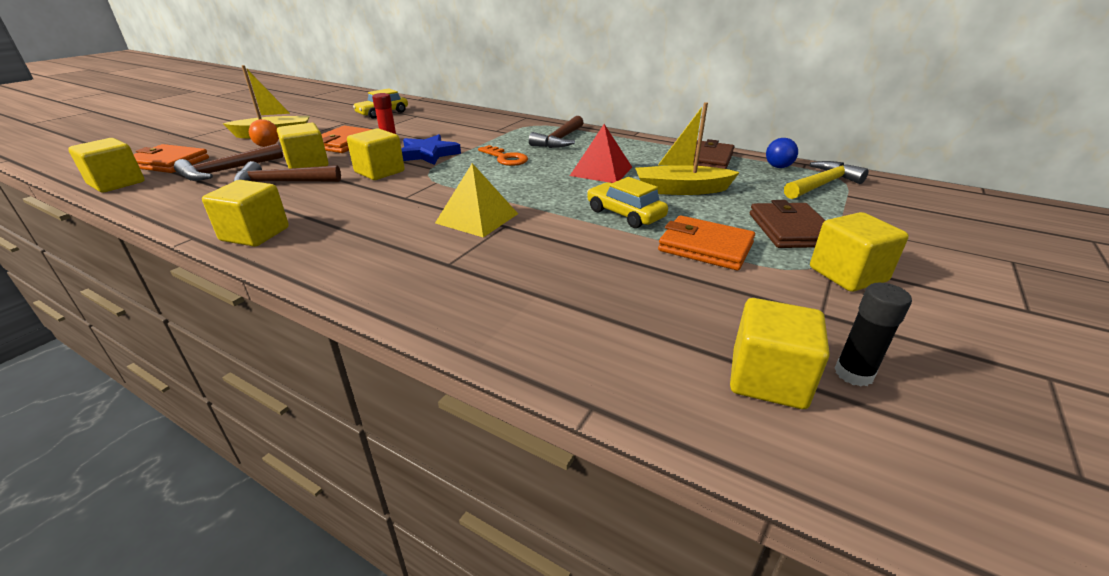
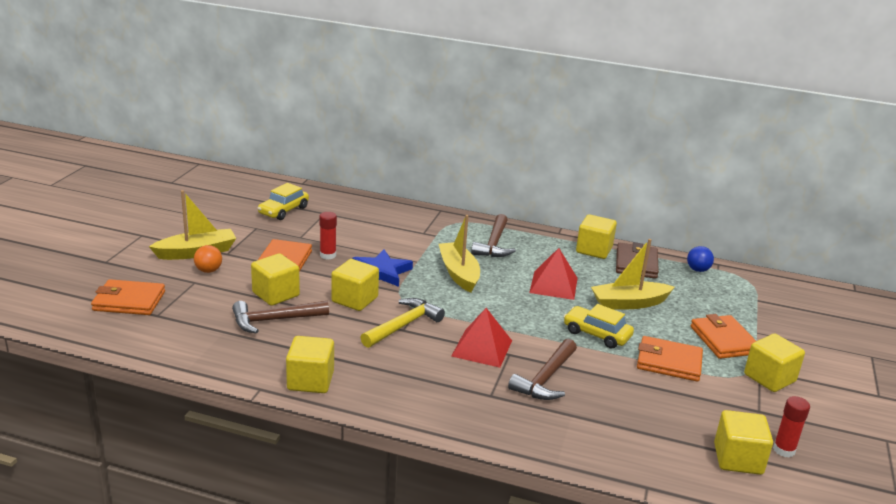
camera: 15 degrees left, 5 degrees down
yellow cube [68,138,145,193] -> yellow cube moved to [576,214,617,259]
brown hammer [174,143,283,181] -> brown hammer moved to [508,339,577,400]
yellow pyramid [435,163,518,237] -> red pyramid [451,308,512,368]
orange key [478,145,528,166] -> yellow boat [439,215,480,293]
brown wallet [750,200,826,248] -> orange wallet [691,314,756,359]
yellow hammer [784,161,869,199] -> yellow hammer moved to [360,298,445,348]
black glue stick [834,283,912,387] -> red glue stick [773,396,810,458]

